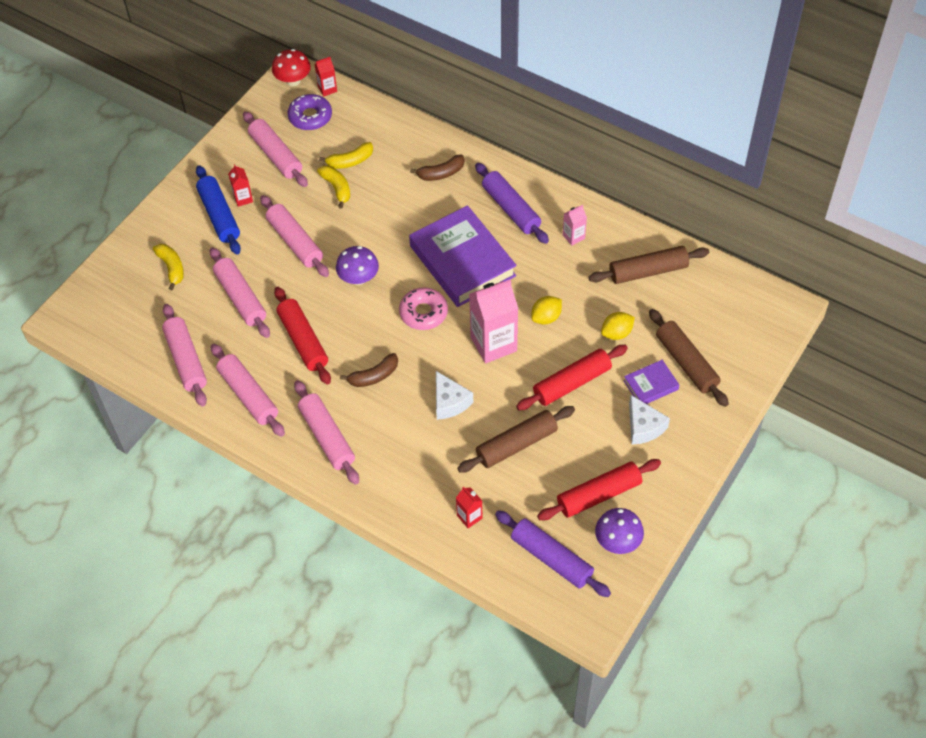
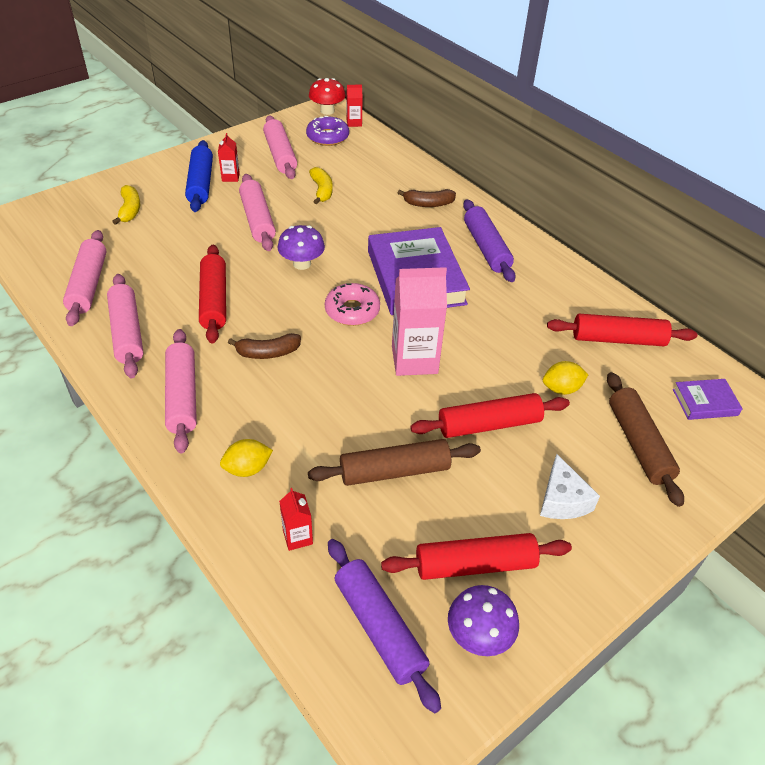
camera: 15 degrees right, 10 degrees down
pink rolling pin [210,247,270,338] -> none
yellow banana [319,142,373,169] -> none
white cheese [436,371,473,420] -> none
yellow lemon [531,296,562,324] -> yellow lemon moved to [220,439,273,477]
pink carton [563,205,587,246] -> none
brown rolling pin [589,246,709,284] -> red rolling pin [547,314,697,346]
purple book [624,360,679,404] -> purple book moved to [673,379,743,420]

